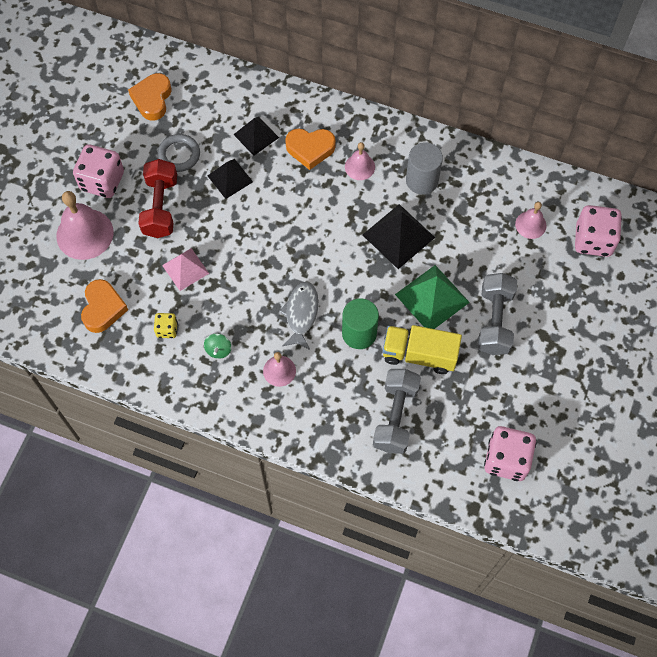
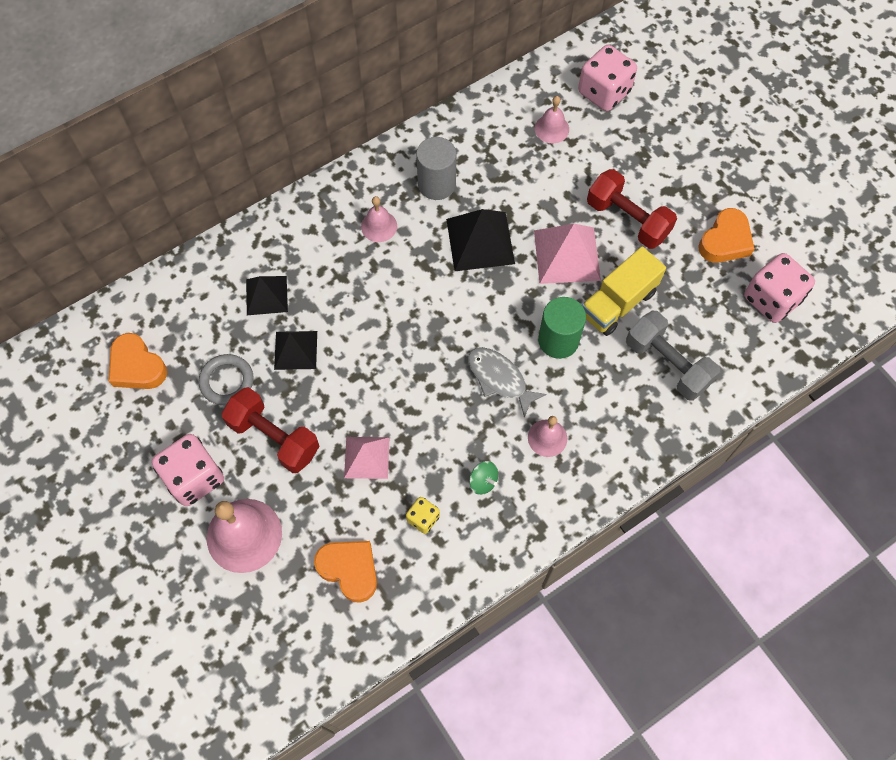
camera: 55 degrees left, 0 degrees up
orange heart [285,128,336,170] -> orange heart moved to [699,208,755,263]
green pyramid [395,265,470,329] -> pink pyramid [534,224,601,284]
grey dumbbell [477,273,517,355] -> red dumbbell [587,169,677,249]

